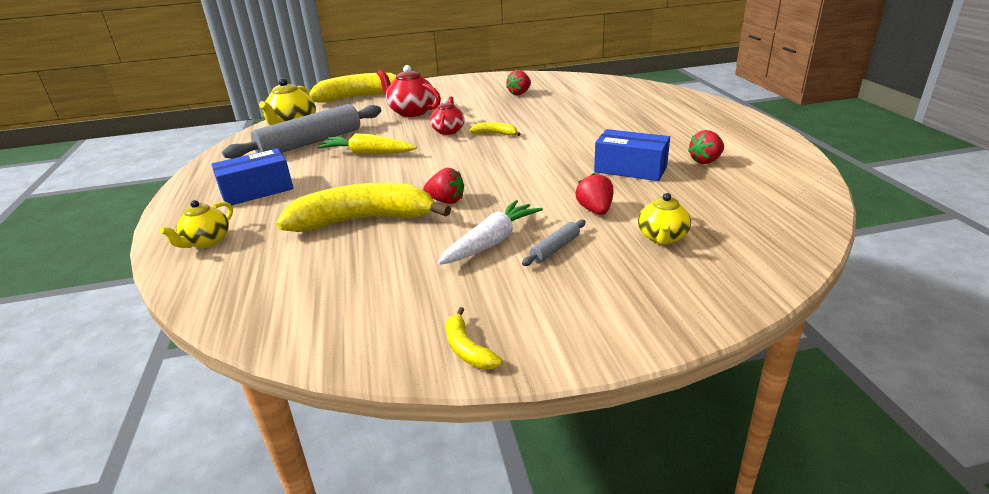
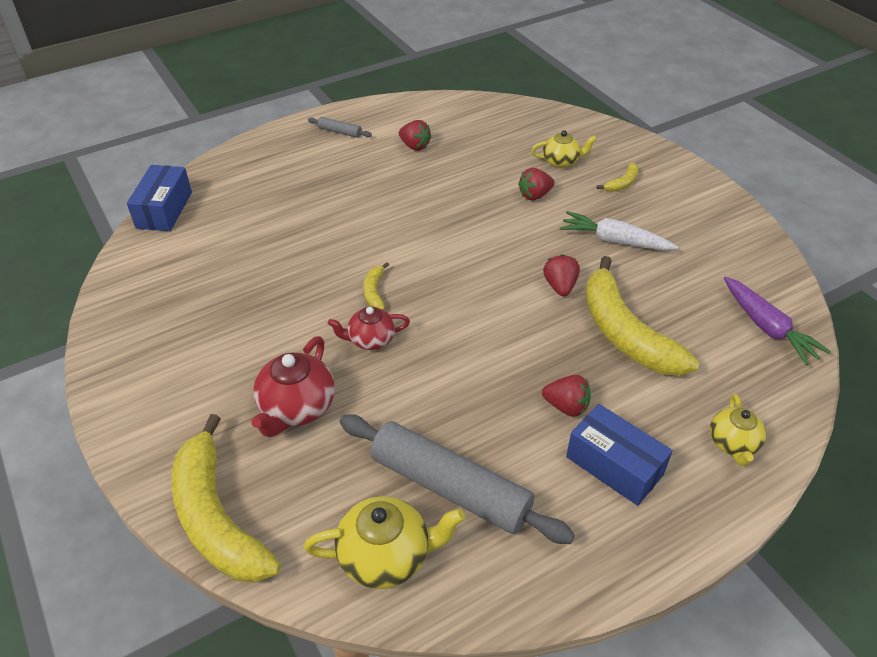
camera: 110 degrees left, 15 degrees up
yellow teapot [160,200,233,248] -> yellow teapot turned 90 degrees clockwise [710,394,766,466]
yellow carrot [317,133,417,155] -> none
yellow banana [446,307,502,369] -> yellow banana moved to [597,162,639,192]
red strawberry [506,70,531,95] -> red strawberry moved to [542,375,591,417]
grey rolling pin [522,220,586,266] -> grey rolling pin moved to [308,117,372,138]
blue box [594,129,670,181] -> blue box moved to [127,165,192,231]
none -> purple carrot [724,277,831,366]

